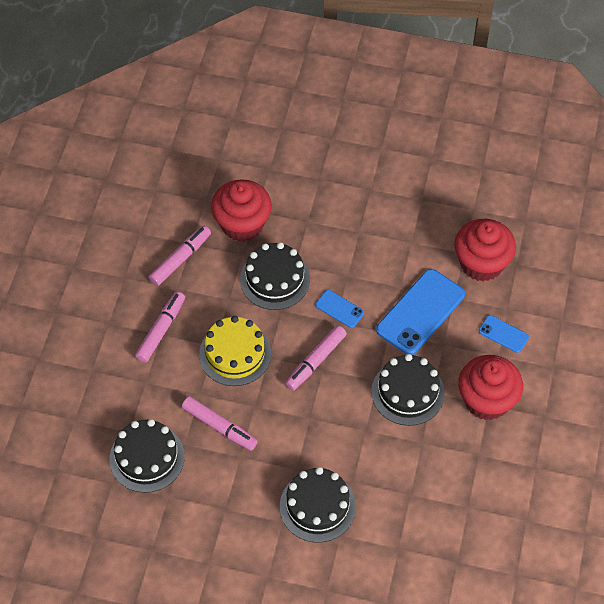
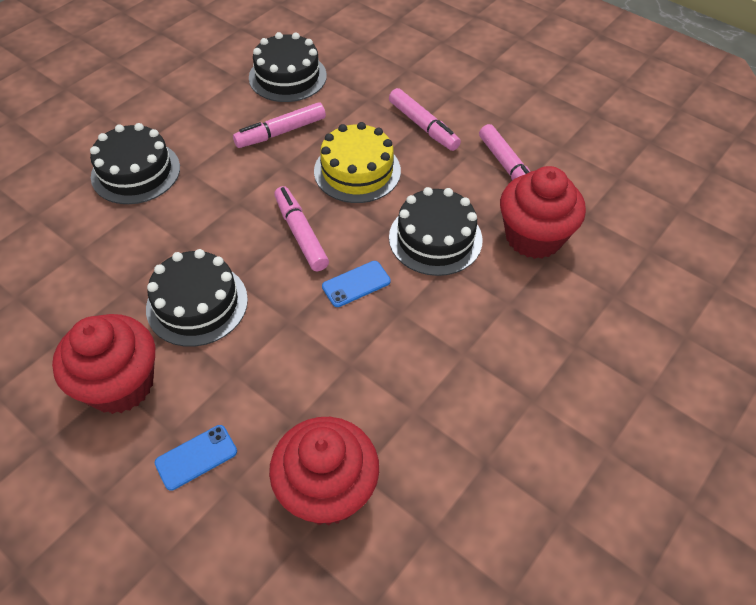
camera: 115 degrees right, 5 degrees down
blue phone [376,269,465,355] -> none

